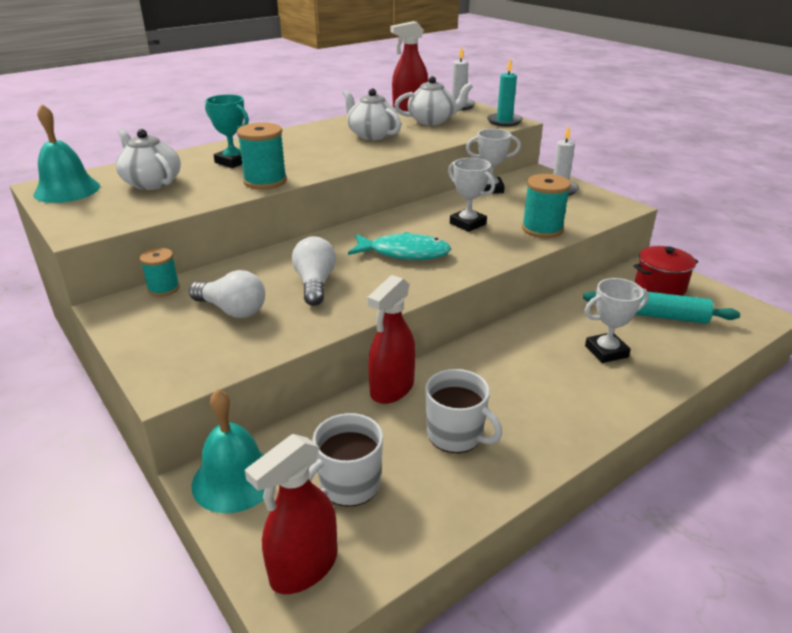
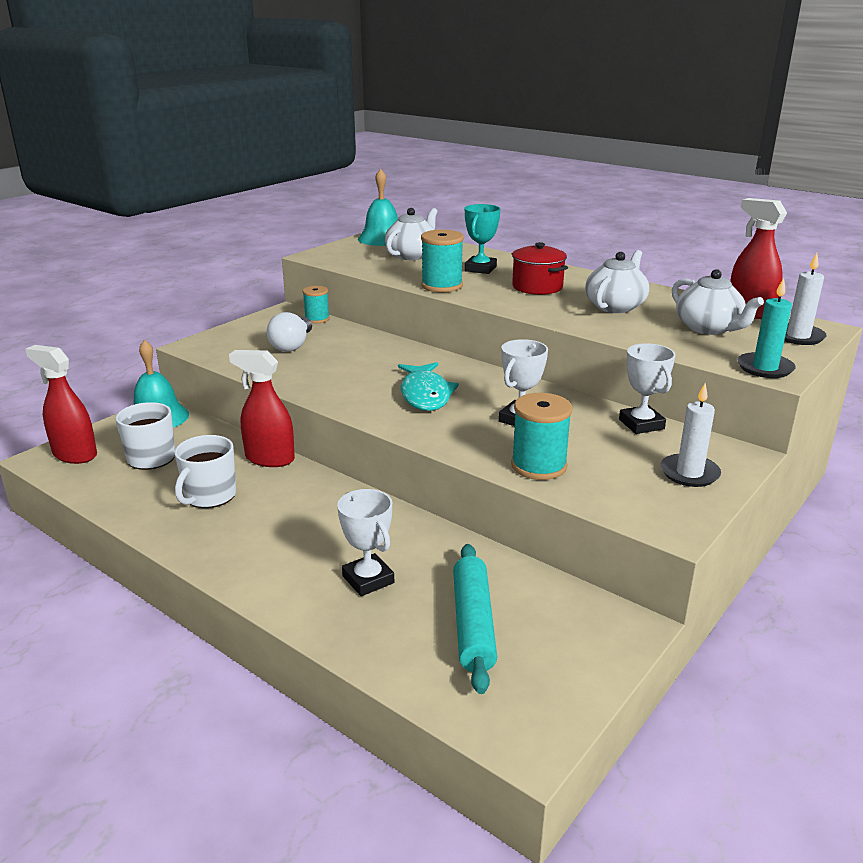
camera: 75 degrees right, 5 degrees down
white light bulb [292,236,336,306] -> none
red pot [634,246,698,296] -> red pot moved to [512,242,568,295]

